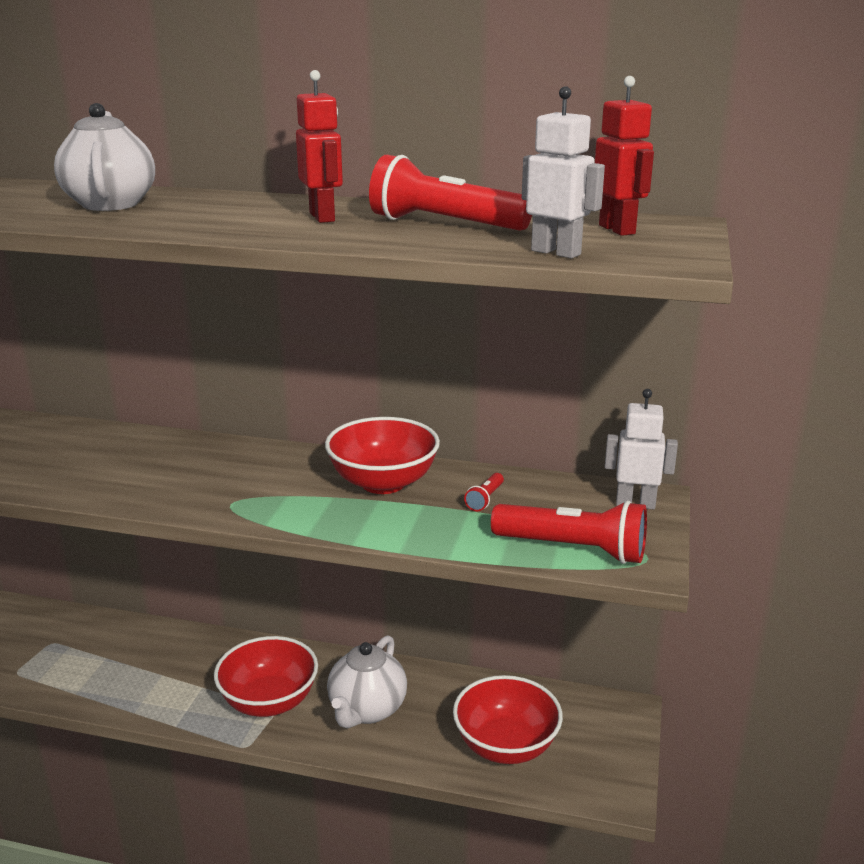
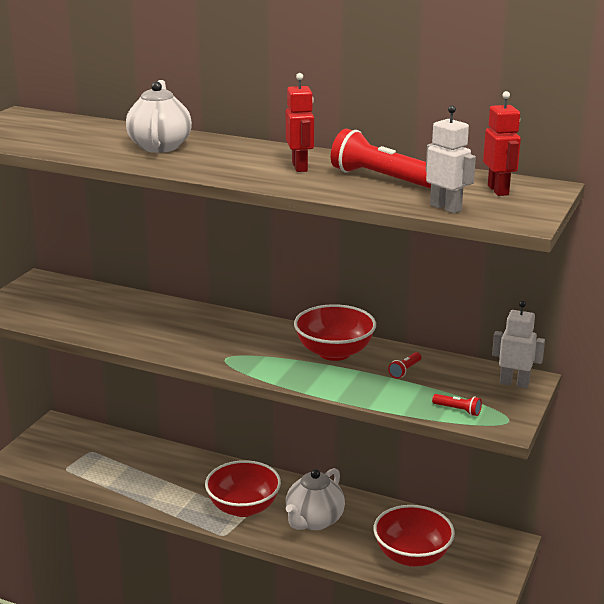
camera: 10 degrees right, 0 degrees up
red flashlight [491,501,647,564] -> red flashlight [432,394,482,416], size x0.45

